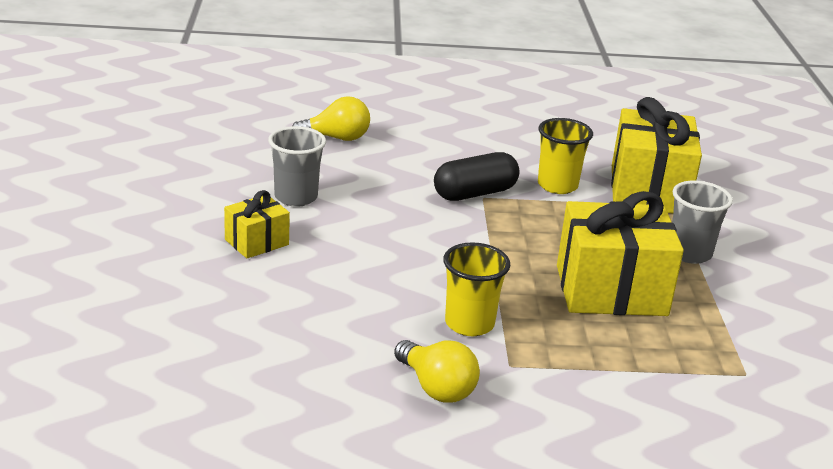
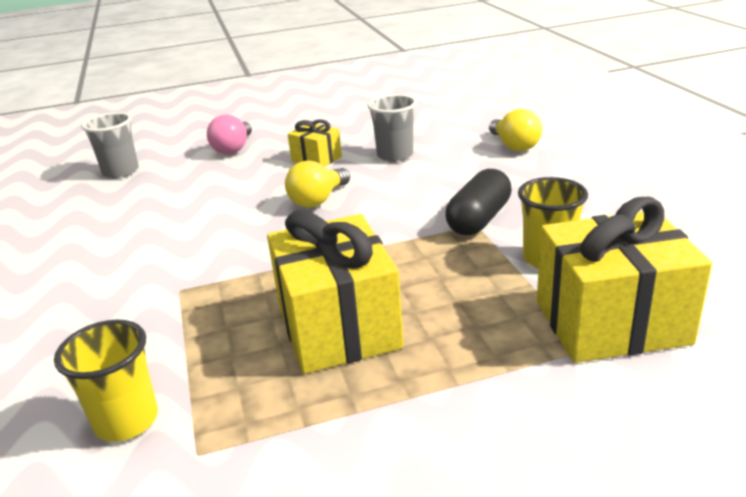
camera: 80 degrees right, 0 degrees up
yellow light bulb [394,340,480,403] -> yellow light bulb moved to [285,160,350,208]
black capsule [434,152,519,201] -> black capsule turned 75 degrees clockwise [445,169,512,235]
yellow cup [443,242,511,336] -> yellow cup moved to [54,320,158,442]
grey cup [672,180,733,264] -> grey cup moved to [81,112,139,179]
none -> pink light bulb [207,115,252,154]

